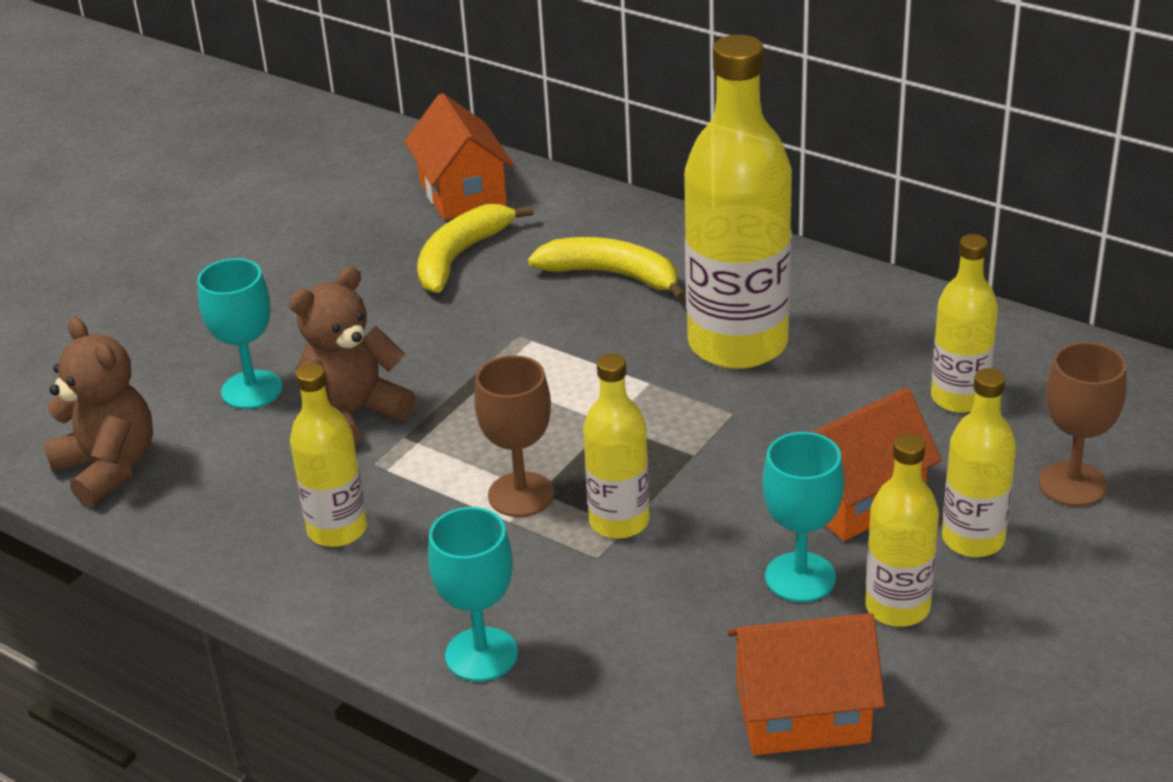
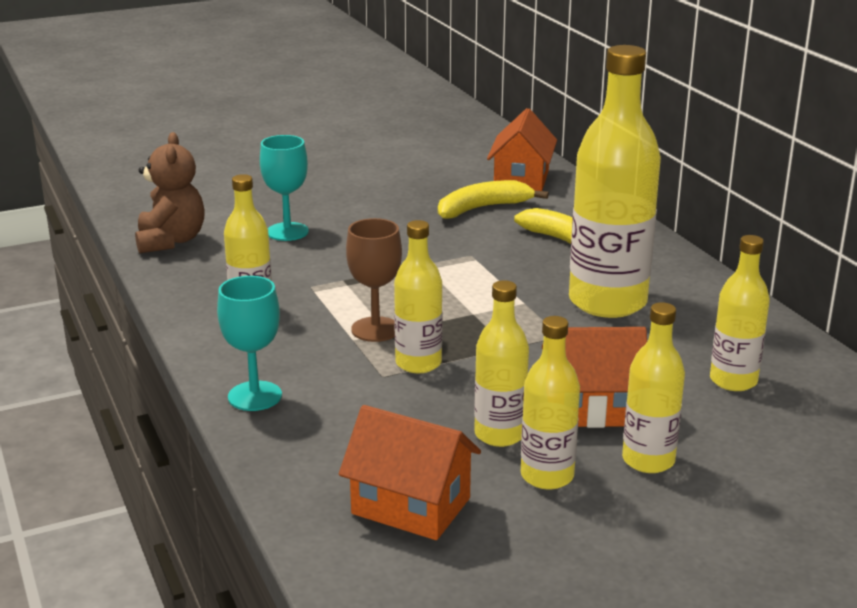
camera: 30 degrees right, 10 degrees down
brown teddy bear [290,266,416,446] -> none
turquoise goblet [762,432,844,602] -> yellow bottle [474,280,529,447]
brown goblet [1038,342,1127,506] -> none

